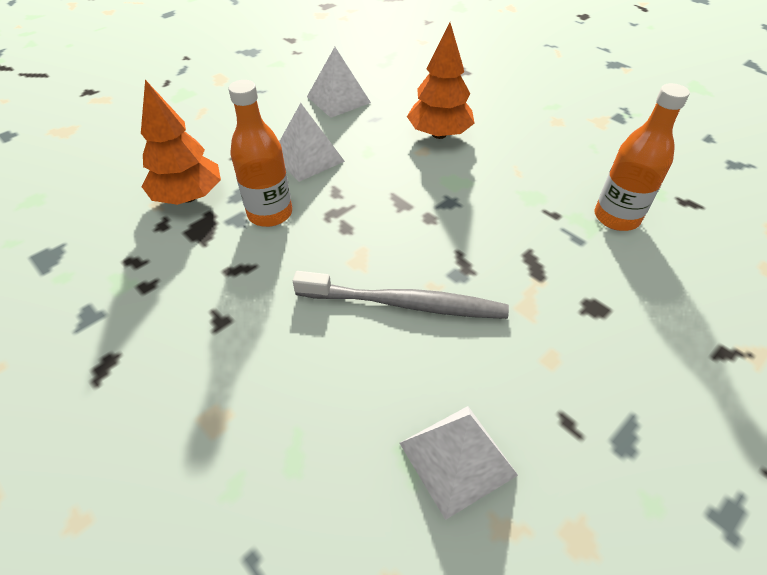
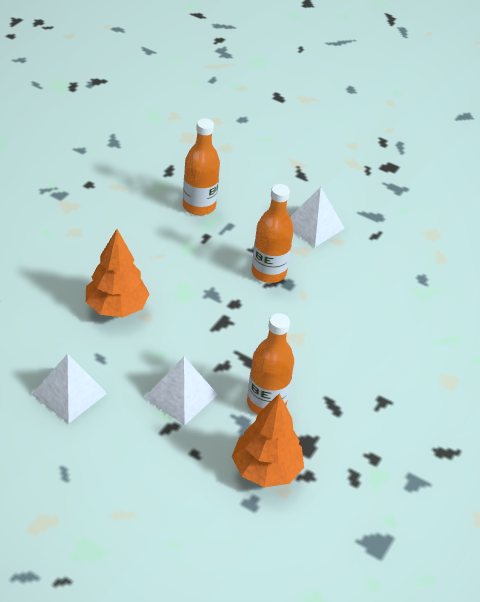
camera: 110 degrees left, 5 degrees down
grey toothbrush [293,271,509,319] -> none
white pyramid [400,406,518,520] -> white pyramid moved to [290,187,345,247]
none -> orange bottle [252,184,294,283]

